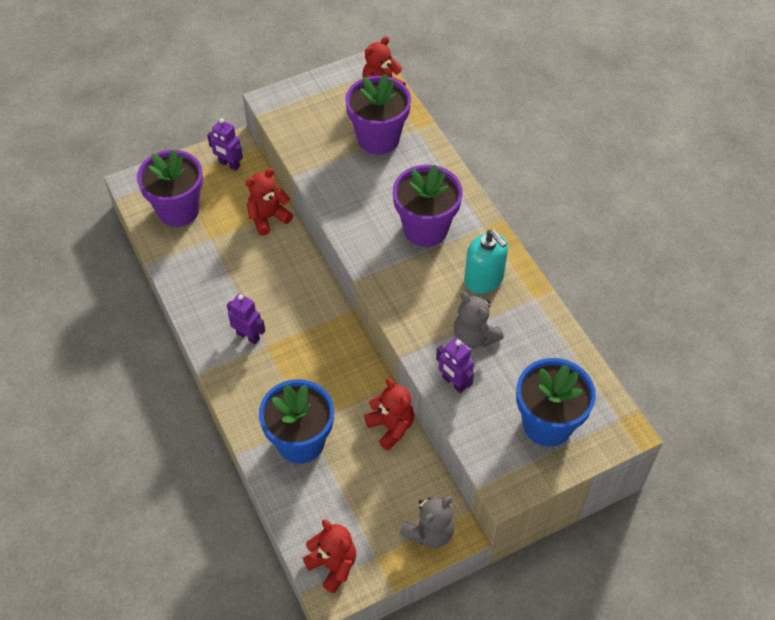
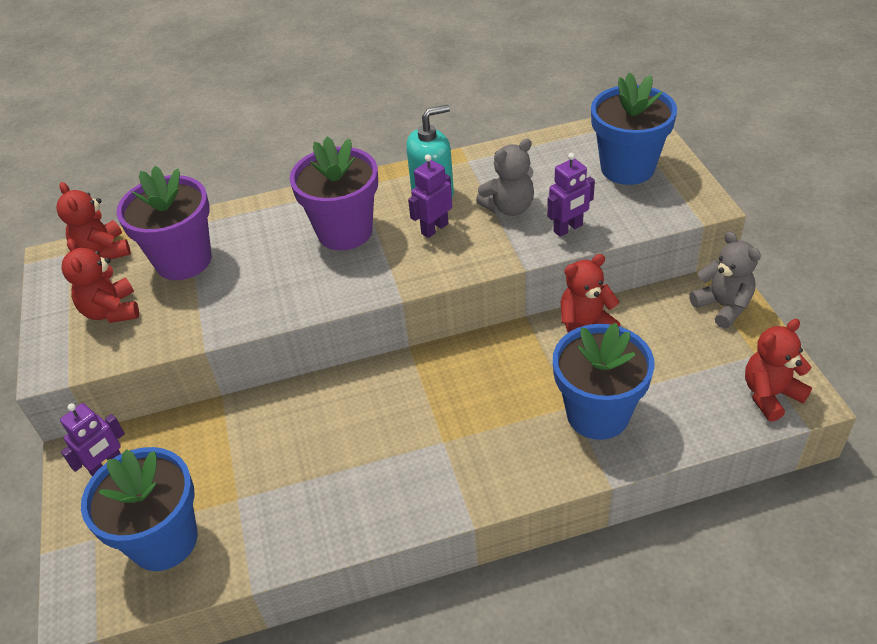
camera: 75 degrees left, 10 degrees down
purple flower pot [137,150,203,227] -> blue flower pot [81,447,198,571]
purple robot [227,293,265,344] -> purple robot moved to [408,154,452,238]
red teddy bear [246,168,293,236] -> red teddy bear moved to [61,238,139,323]

